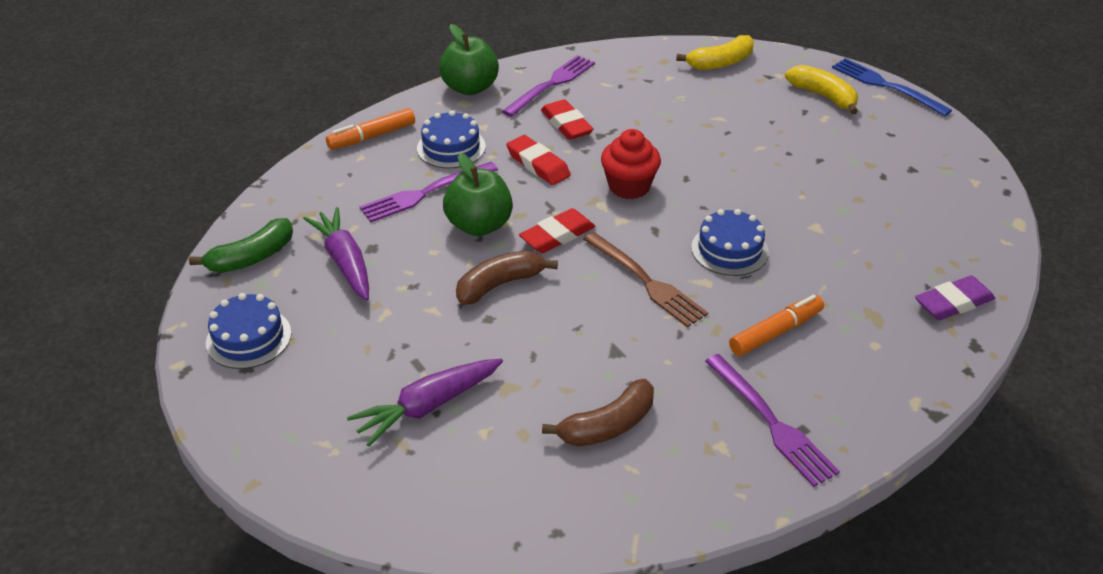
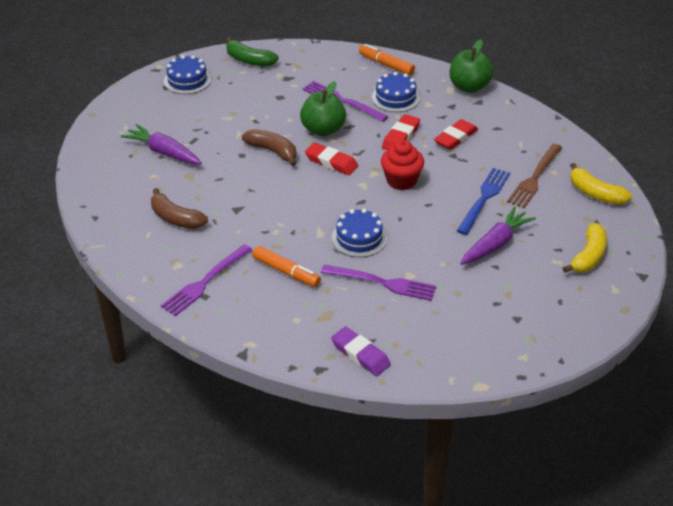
camera: 70 degrees right, 0 degrees up
purple carrot [303,207,369,301] -> purple carrot moved to [460,206,536,265]
purple fork [502,55,595,117] -> purple fork moved to [321,265,437,301]
brown fork [583,232,708,328] -> brown fork moved to [507,144,562,208]
blue fork [832,58,952,116] -> blue fork moved to [457,168,510,235]

